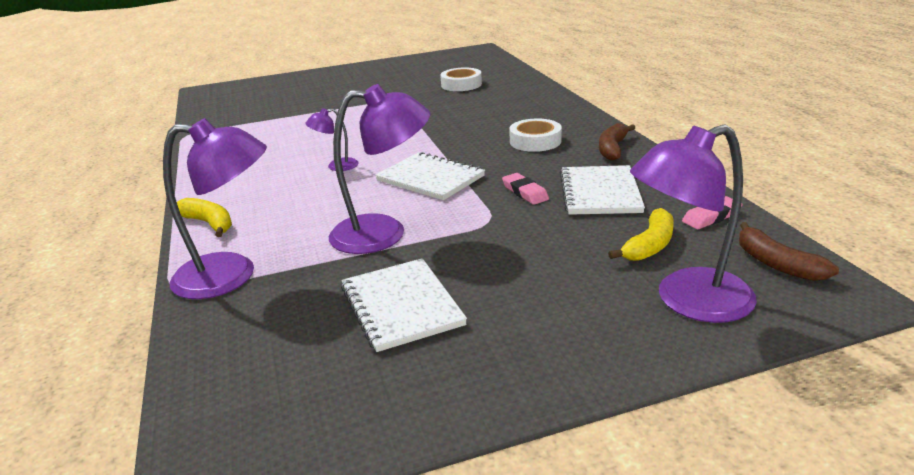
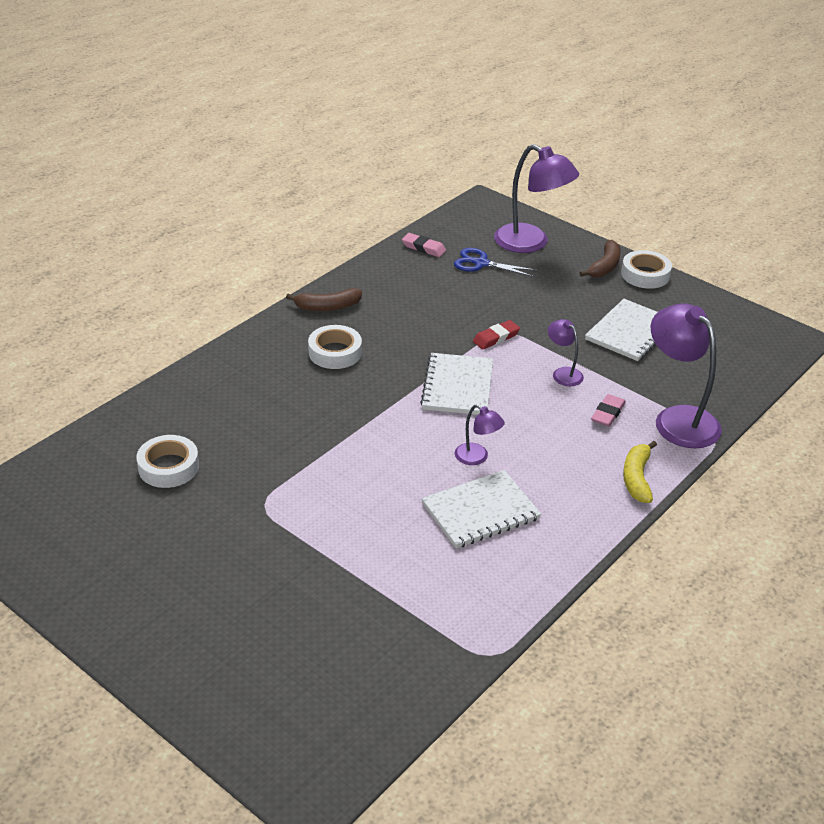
camera: 125 degrees left, 10 degrees up
purple lamp [329,84,431,254] -> purple lamp [548,319,584,386], size x0.49
pink eraser [502,173,549,205] -> pink eraser moved to [591,394,626,427]
white notebook [560,165,645,215] -> white notebook moved to [422,470,541,549]
yellow banana [608,208,674,261] -> blue scissors [454,248,538,277]
brown banana [739,222,839,281] -> brown banana moved to [580,240,621,278]
none -> red eraser [473,320,520,349]
none -> white tape [621,250,672,289]

